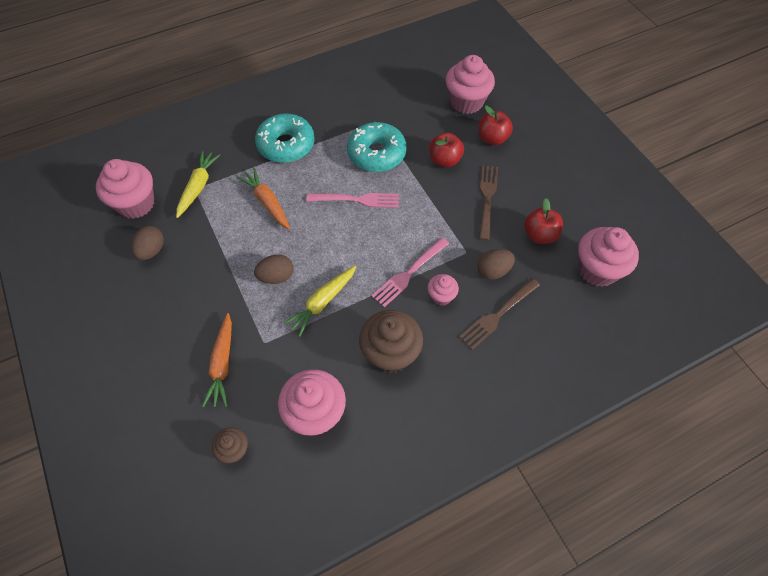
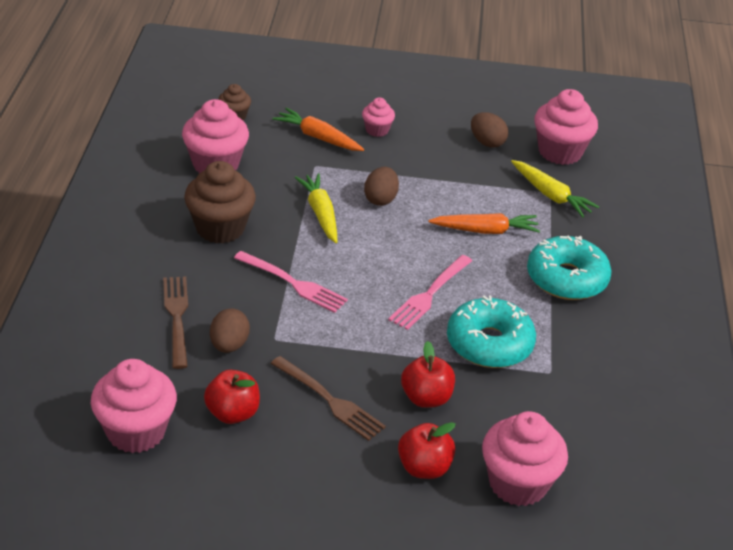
camera: 120 degrees right, 20 degrees down
pink fork [371,237,449,307] -> pink fork turned 135 degrees clockwise [234,251,348,313]
pink cupcake [427,274,459,306] -> pink cupcake moved to [362,98,395,137]

